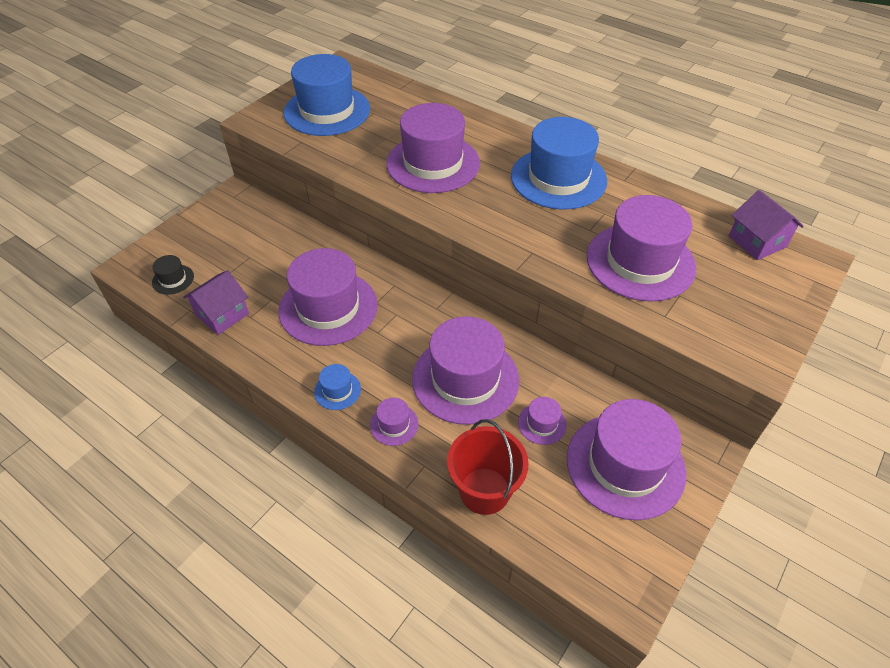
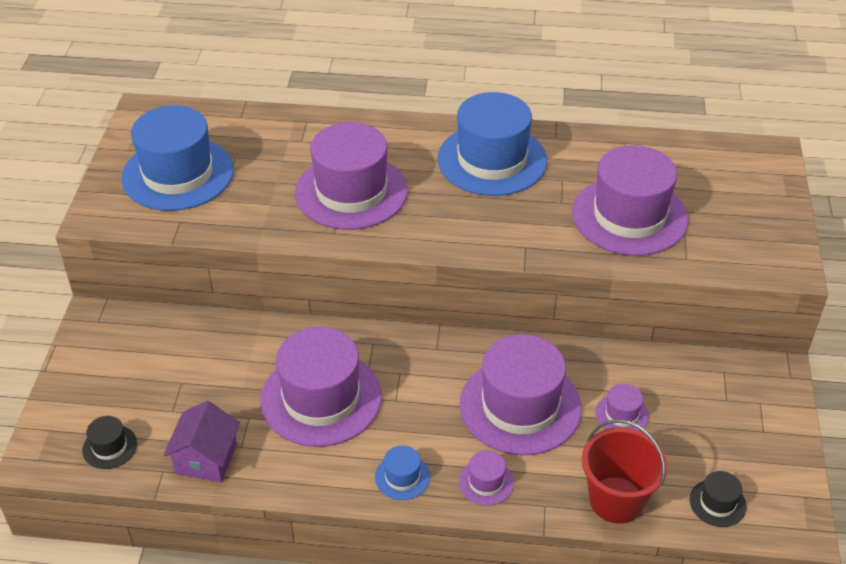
camera: 30 degrees left, 5 degrees down
purple hat [567,399,686,520] -> none
purple house [729,190,804,260] -> none
none -> black hat [690,471,747,527]

